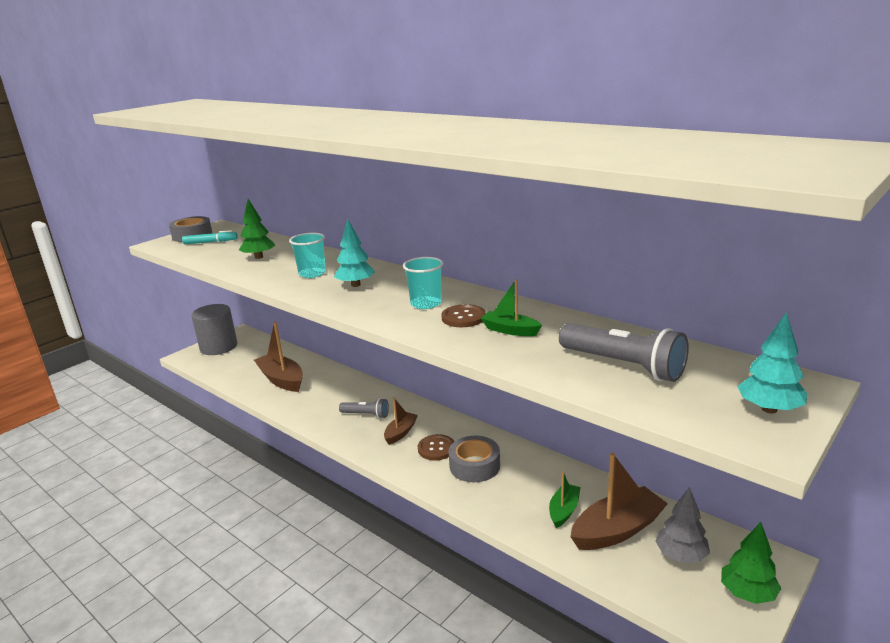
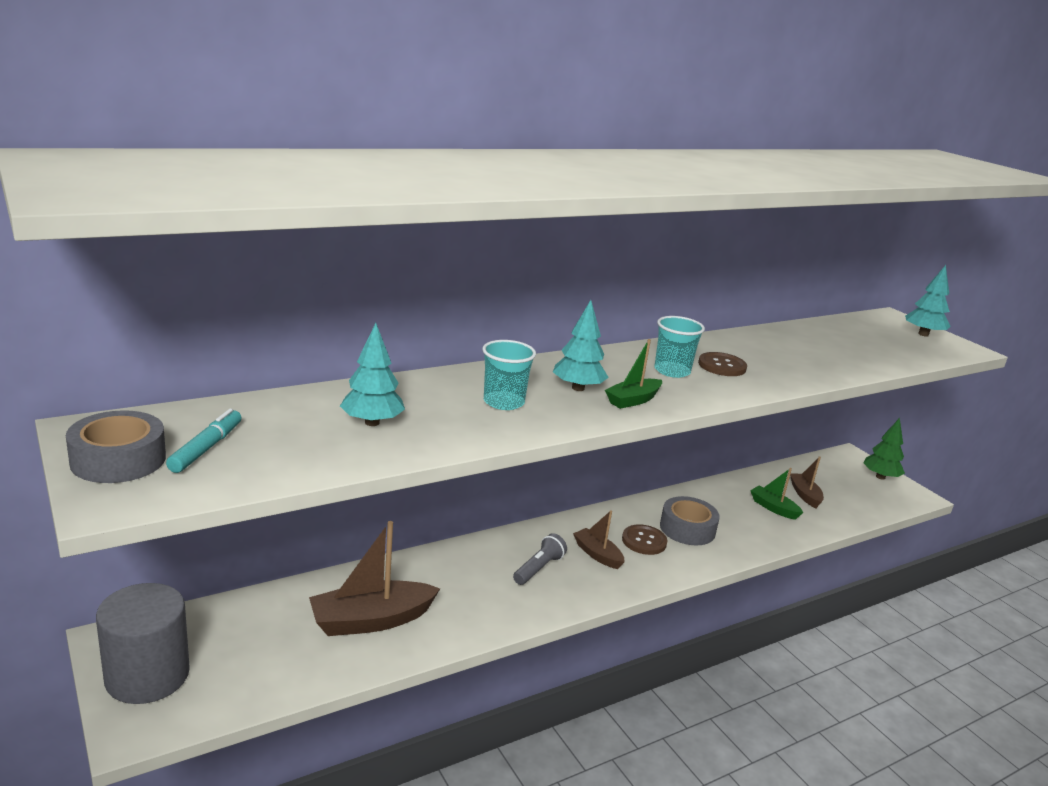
camera: 75 degrees left, 0 degrees up
green tree [239,199,275,259] -> turquoise tree [340,323,405,426]
green boat [481,279,542,336] -> green boat moved to [605,339,662,409]
grey flashlight [559,323,689,382] -> none
brown boat [570,453,668,550] -> brown boat [790,456,824,508], size x0.56
grey tree [655,487,710,563] -> none

